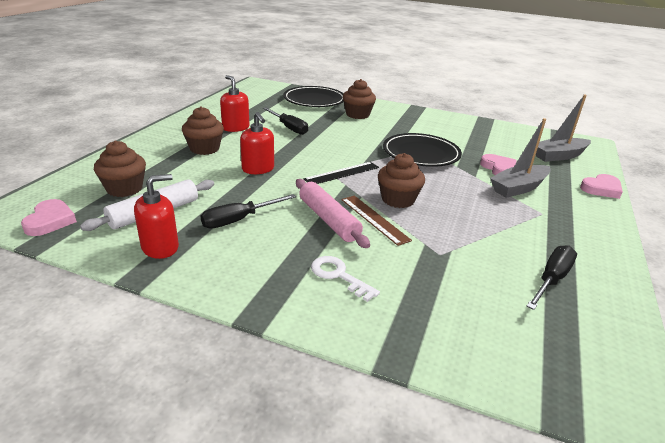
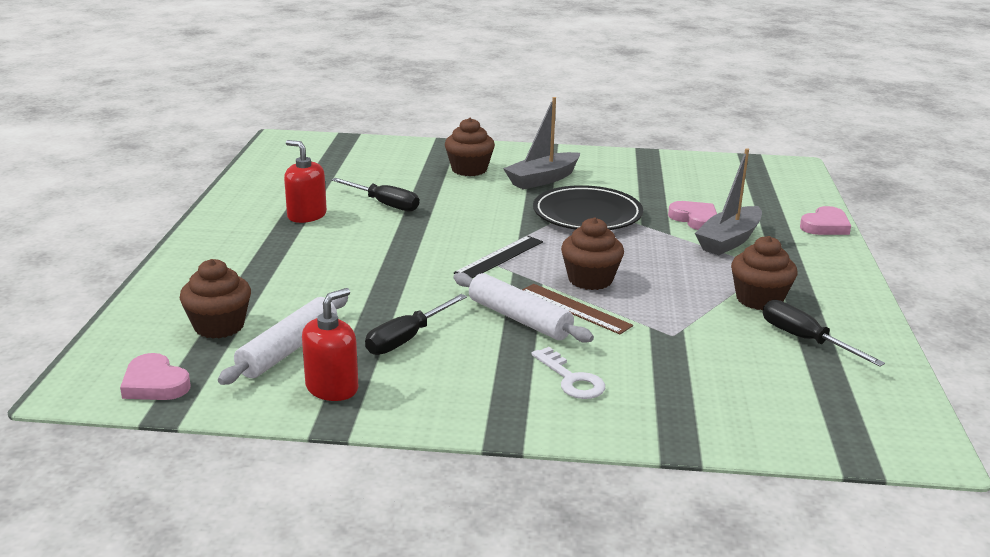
camera: 15 degrees left, 5 degrees down
pink heart [21,199,77,236] -> pink heart turned 150 degrees clockwise [120,353,191,400]
brown cupcake [182,107,224,155] -> brown cupcake moved to [731,236,798,310]
red soap dispenser [240,112,274,174] -> none
black plate [283,86,344,107] -> none
pink rolling pin [296,179,370,248] -> white rolling pin [453,272,594,343]
white key [311,256,380,302] -> white key turned 150 degrees counterclockwise [532,347,605,399]
black screwdriver [526,245,577,310] -> black screwdriver turned 60 degrees counterclockwise [763,300,885,367]
grey boat [536,95,591,162] -> grey boat moved to [503,97,580,190]

